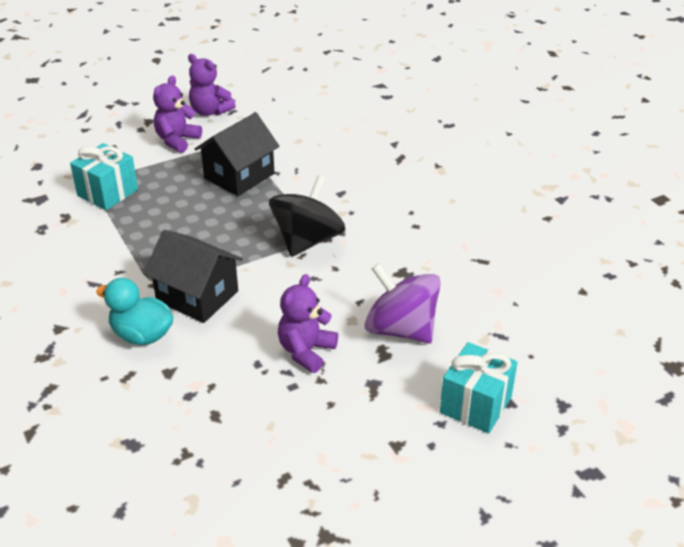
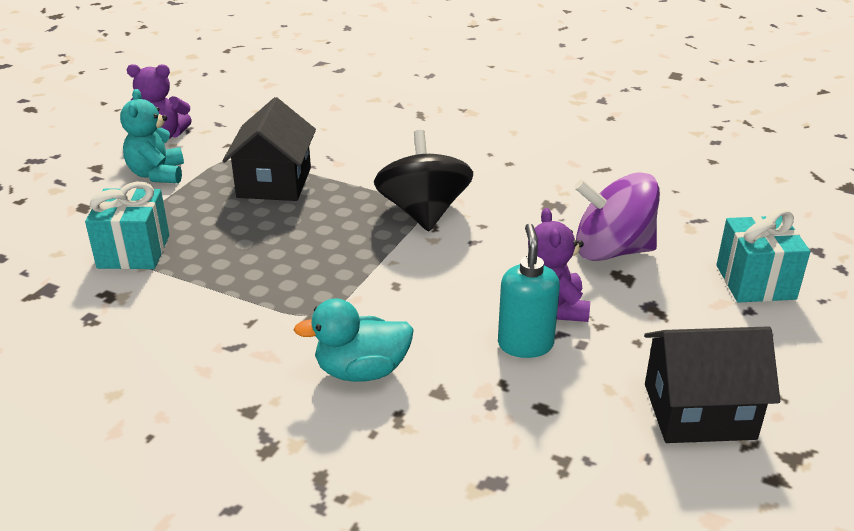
camera: 35 degrees left, 5 degrees down
black house [144,230,243,323] -> black house moved to [644,326,780,443]
purple teddy bear [153,75,202,153] -> turquoise teddy bear [120,89,184,183]
none -> turquoise soap dispenser [498,223,560,358]

